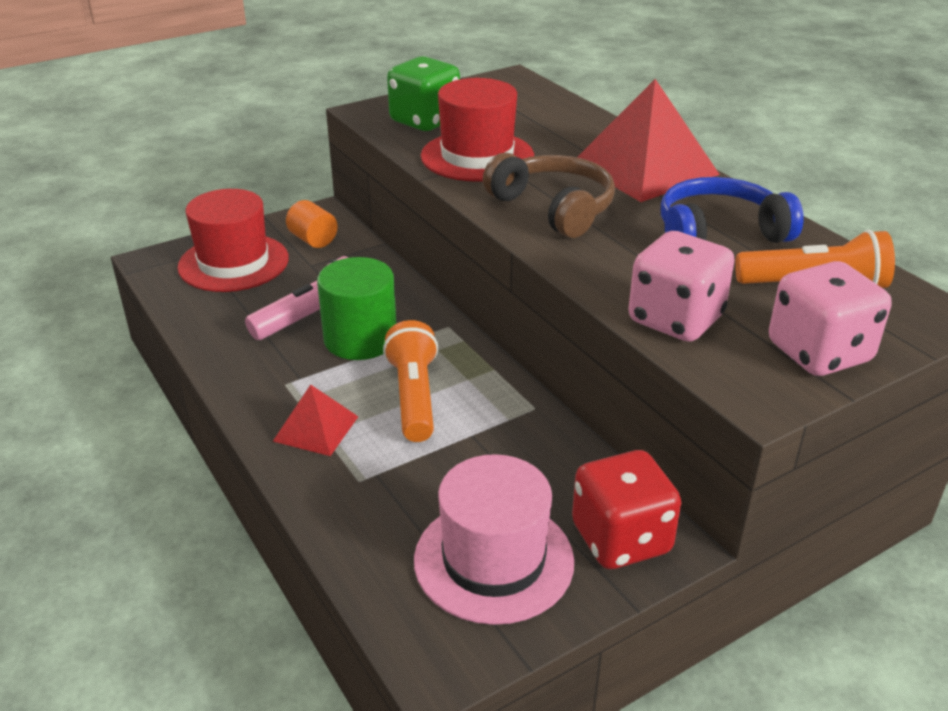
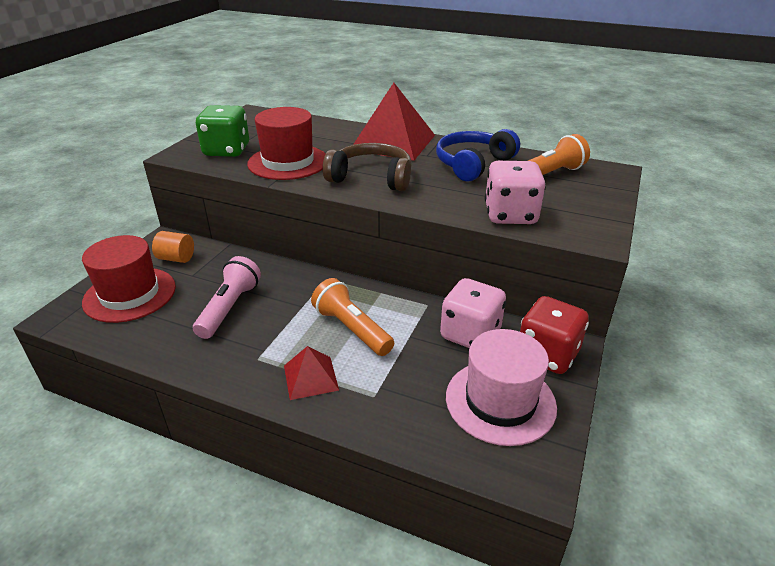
camera: 35 degrees left, 0 degrees up
green cylinder [317,257,396,360] -> none
pink dice [769,261,892,376] -> pink dice moved to [440,278,506,348]

